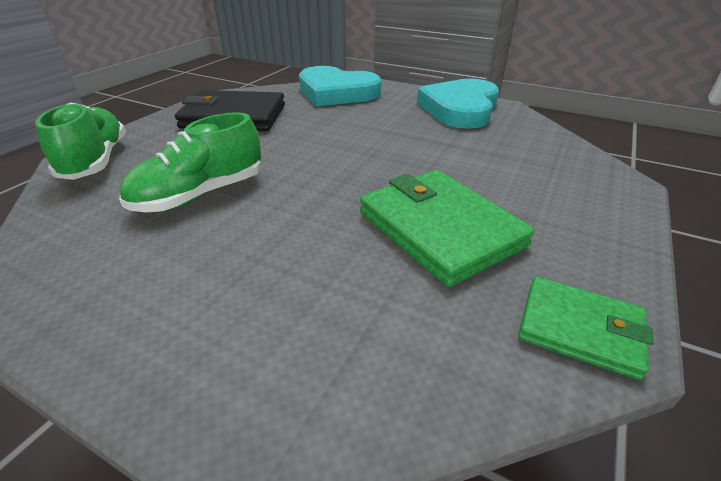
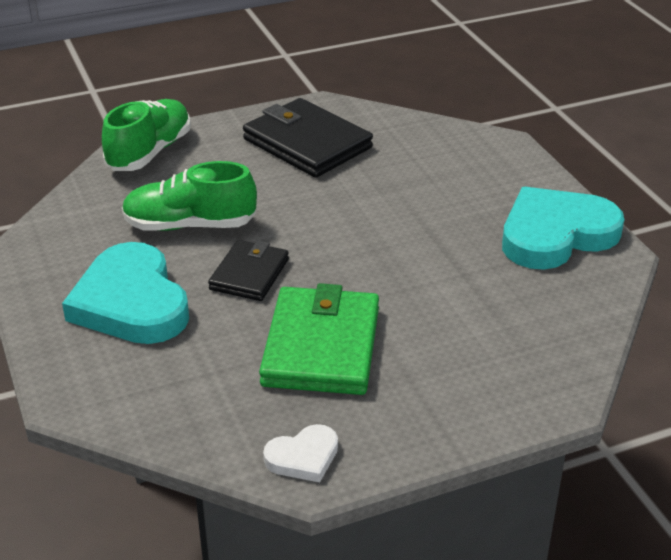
camera: 40 degrees right, 0 degrees up
turquoise heart [299,66,381,106] -> turquoise heart moved to [62,242,189,344]
green wallet [518,276,653,380] -> white heart [263,424,338,482]
none -> black wallet [208,240,289,301]

